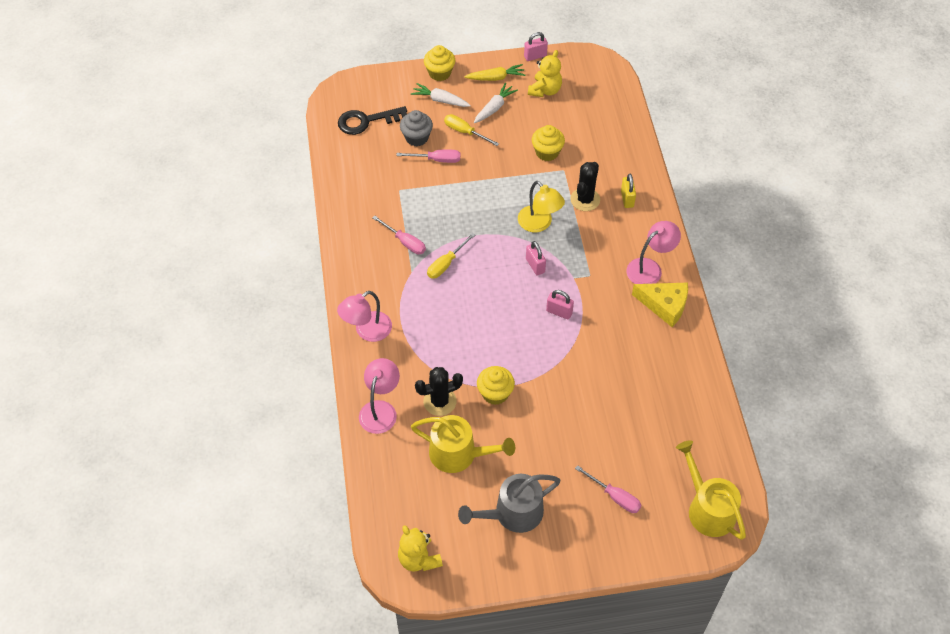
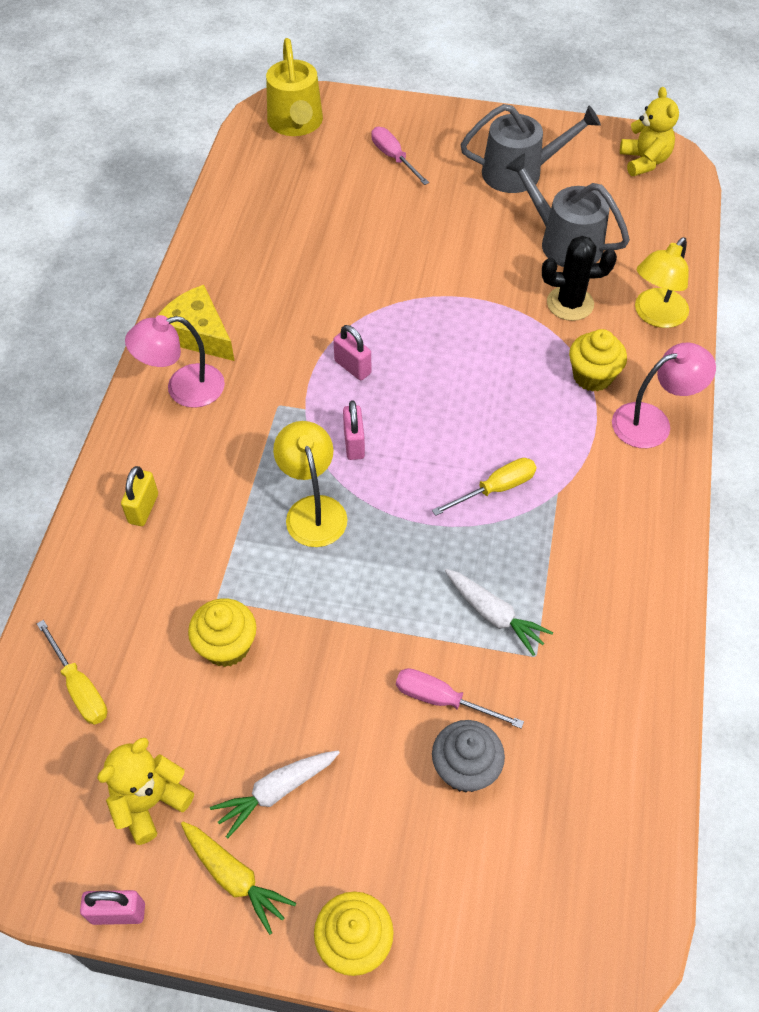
camera: 160 degrees left, 0 degrees up
black key [338,106,407,135] -> none
pink lamp [359,358,400,434] -> yellow lamp [635,237,689,328]
pink screwdriver [373,216,426,255] -> none
white carrot [411,83,471,107] -> white carrot moved to [445,569,553,656]
yellow watering can [411,415,515,473] -> grey watering can [505,153,630,267]
yellow screwdriver [444,114,499,146] -> yellow screwdriver moved to [37,620,107,725]
yellow carrot [464,64,525,81] -> yellow carrot turned 150 degrees counterclockwise [181,822,296,935]
yellow cupcake [477,366,515,405] -> yellow cupcake moved to [569,329,627,392]
black cactus [570,162,600,211] -> none

